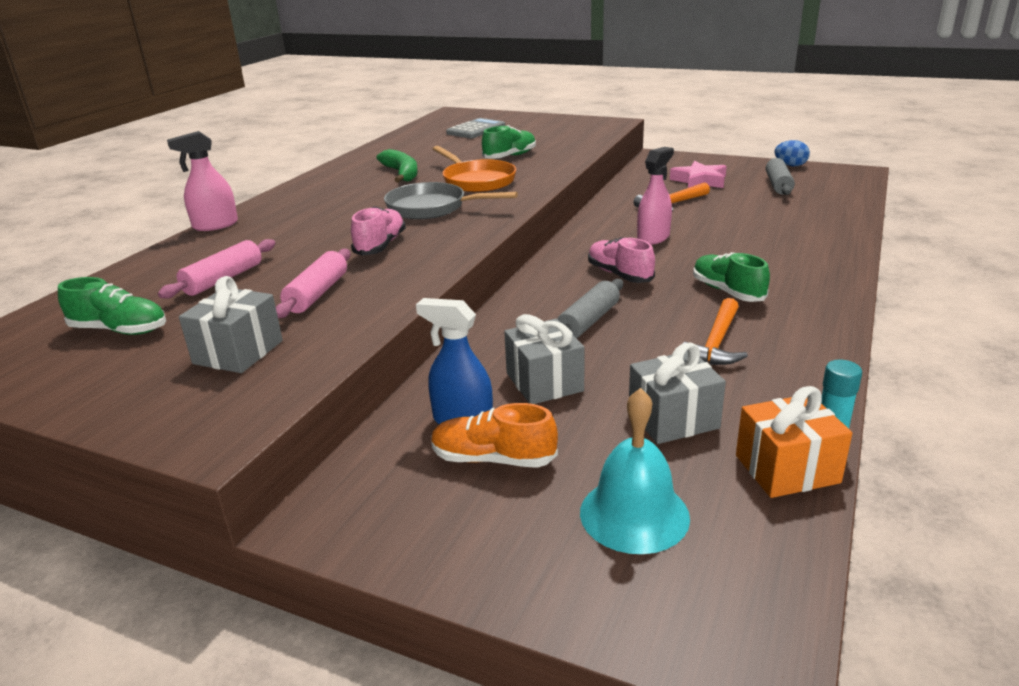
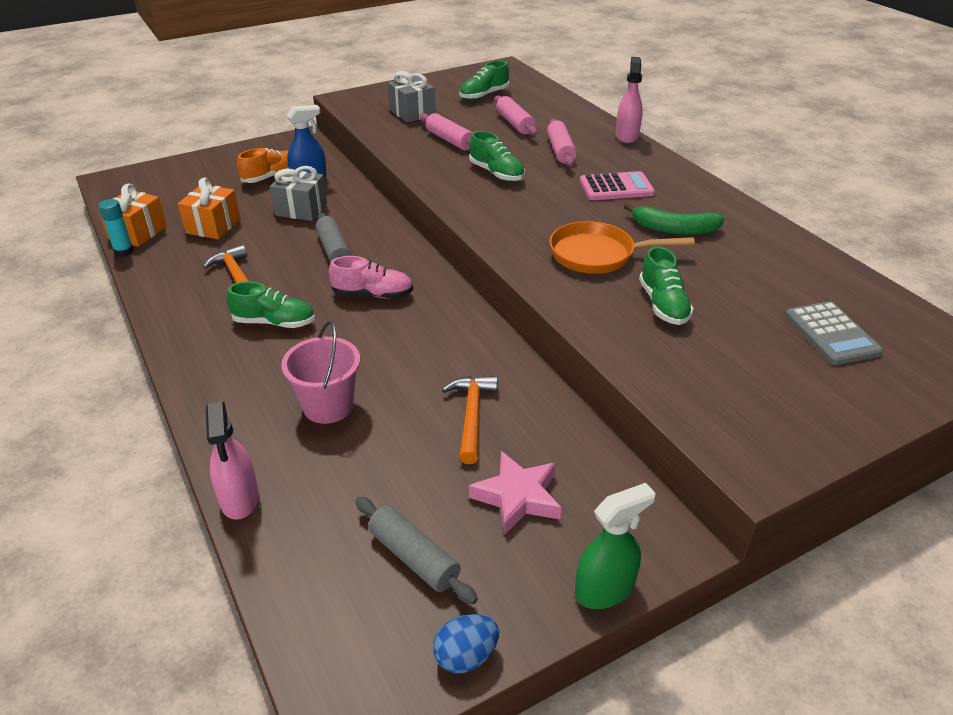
camera: 125 degrees right, 10 degrees up
pink shoe [351,206,406,256] -> green shoe [469,131,525,181]
grey pan [384,182,518,219] -> none
turquoise bell [580,388,690,554] -> none
grey gift [629,342,726,444] -> orange gift [178,177,241,239]
pink spray bottle [637,147,674,245] -> pink spray bottle moved to [206,402,259,520]
none -> pink bucket [281,321,360,424]
none -> pink rolling pin [547,119,577,166]
none -> green spray bottle [575,483,656,609]
none -> pink calculator [580,171,655,200]

